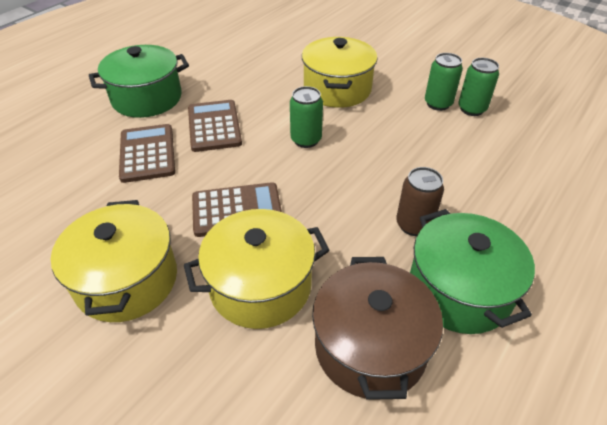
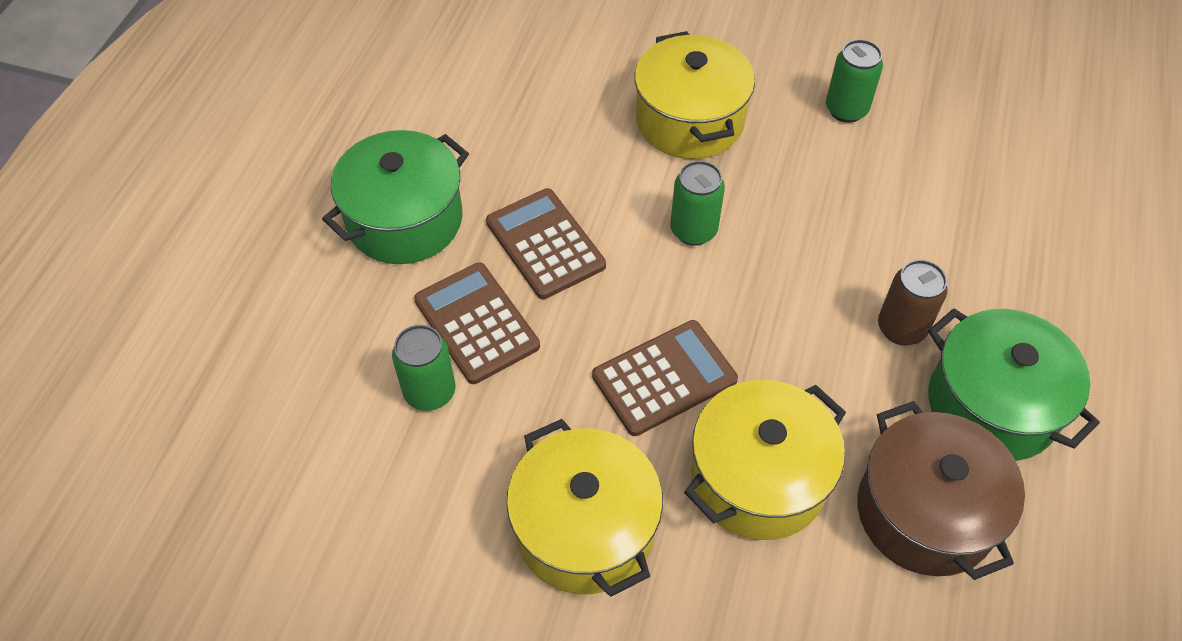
camera: 20 degrees left, 10 degrees up
green can [458,58,499,116] -> green can moved to [392,325,456,411]

